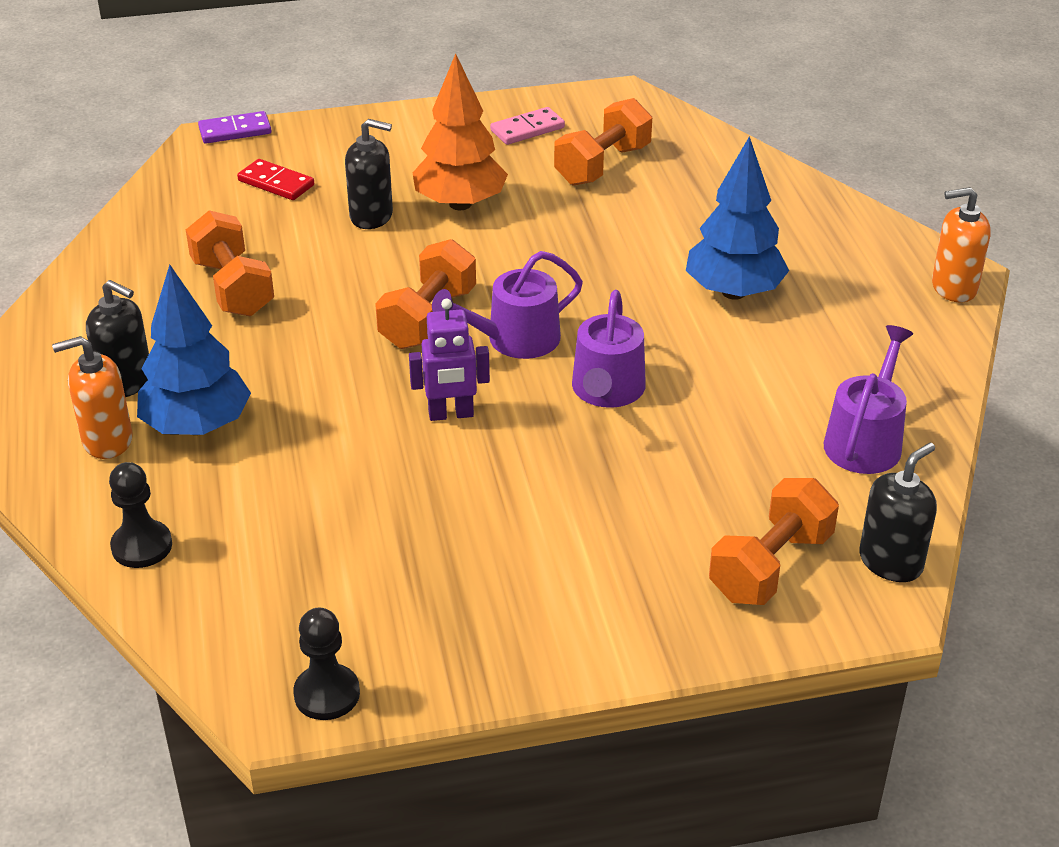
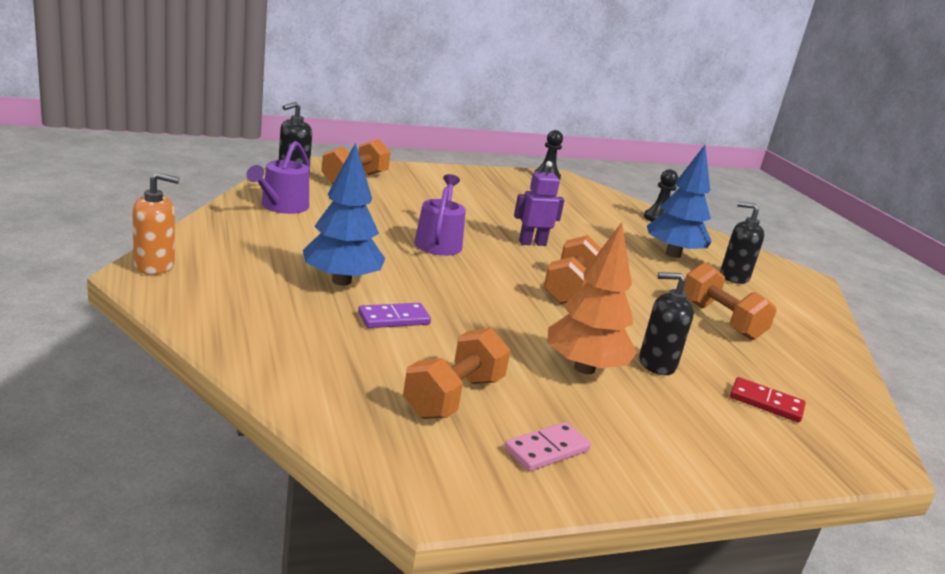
camera: 170 degrees right, 15 degrees down
orange soap dispenser [52,336,133,459] -> none
purple domino [198,111,271,144] -> purple domino moved to [358,303,431,328]
purple watering can [432,251,583,359] -> none

